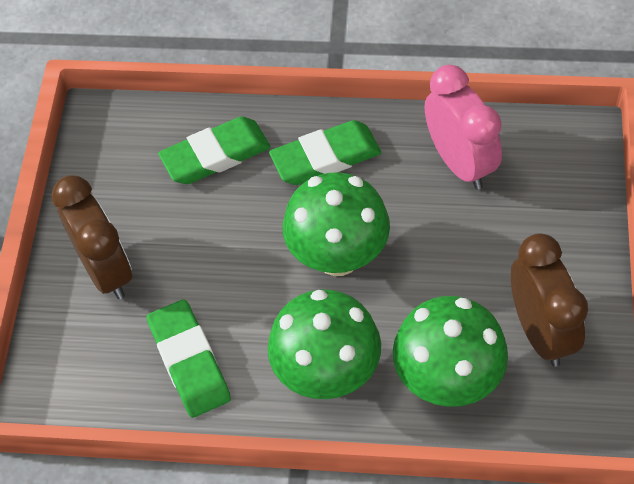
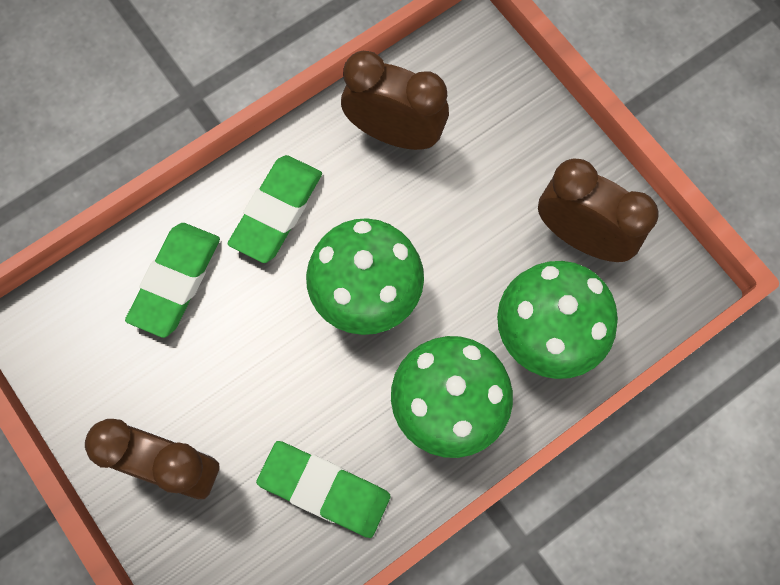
camera: 45 degrees left, 15 degrees up
pink clock [425,65,502,190] -> brown clock [341,51,449,150]

